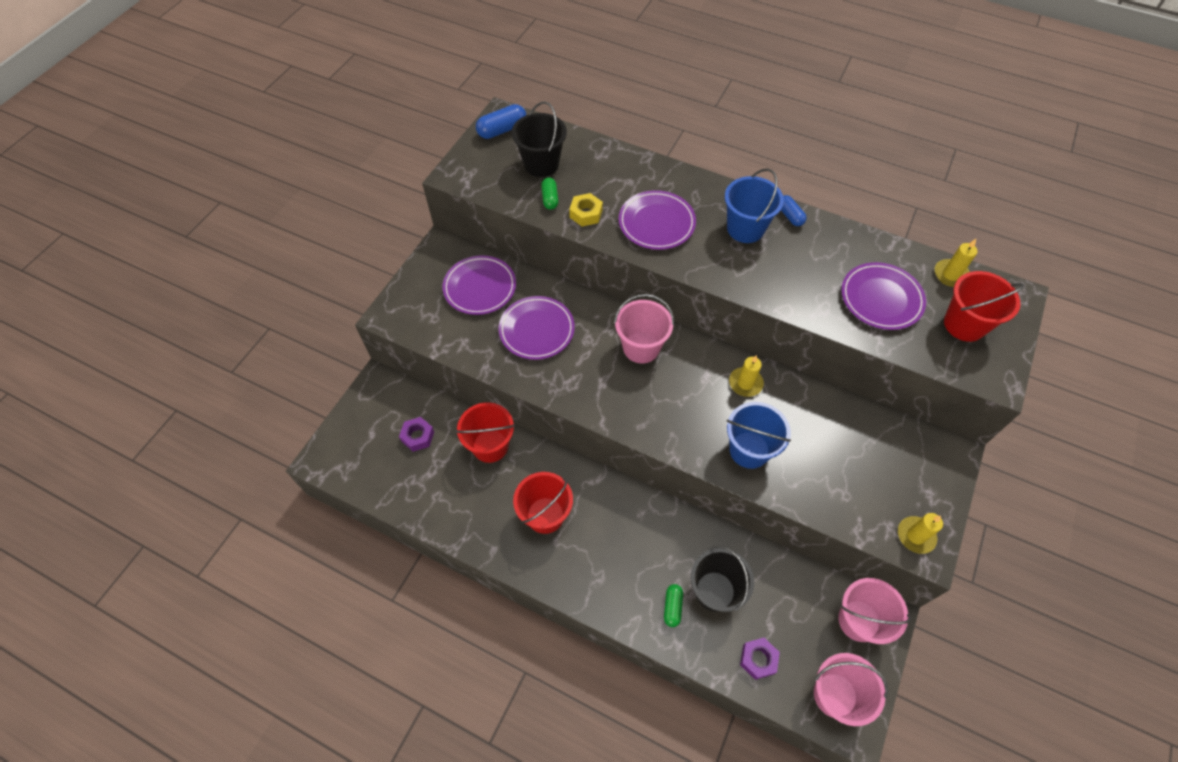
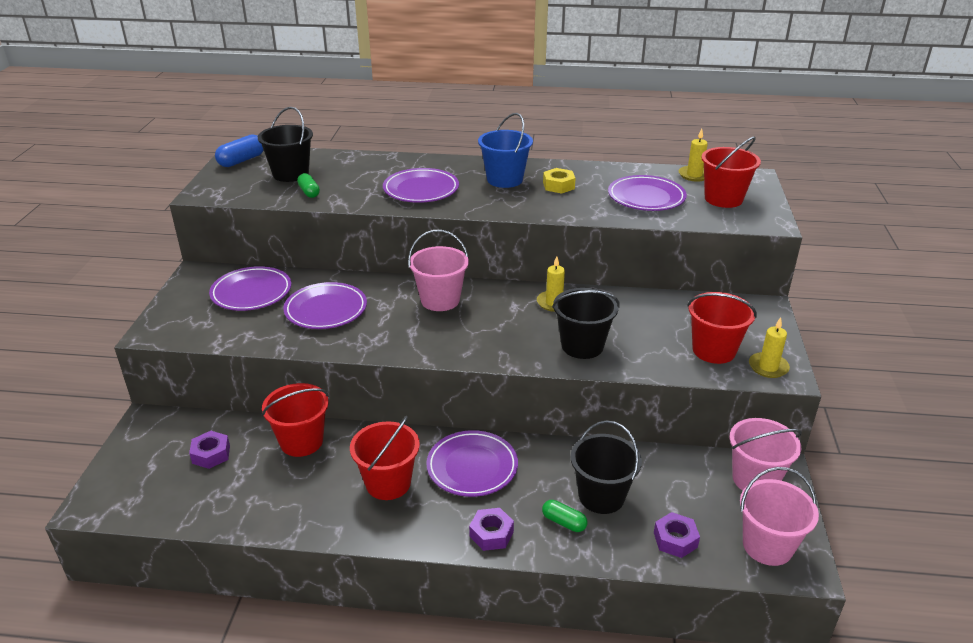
camera: 20 degrees left, 25 degrees down
yellow nut [569,193,603,227] -> yellow nut moved to [543,168,576,194]
green capsule [664,584,683,627] -> green capsule turned 45 degrees counterclockwise [542,500,587,532]
blue bucket [727,402,791,469] -> black bucket [552,288,620,359]
blue capsule [781,195,807,226] -> none
none -> purple plate [426,430,518,497]
none -> purple nut [469,508,514,551]
none -> red bucket [687,292,757,364]

